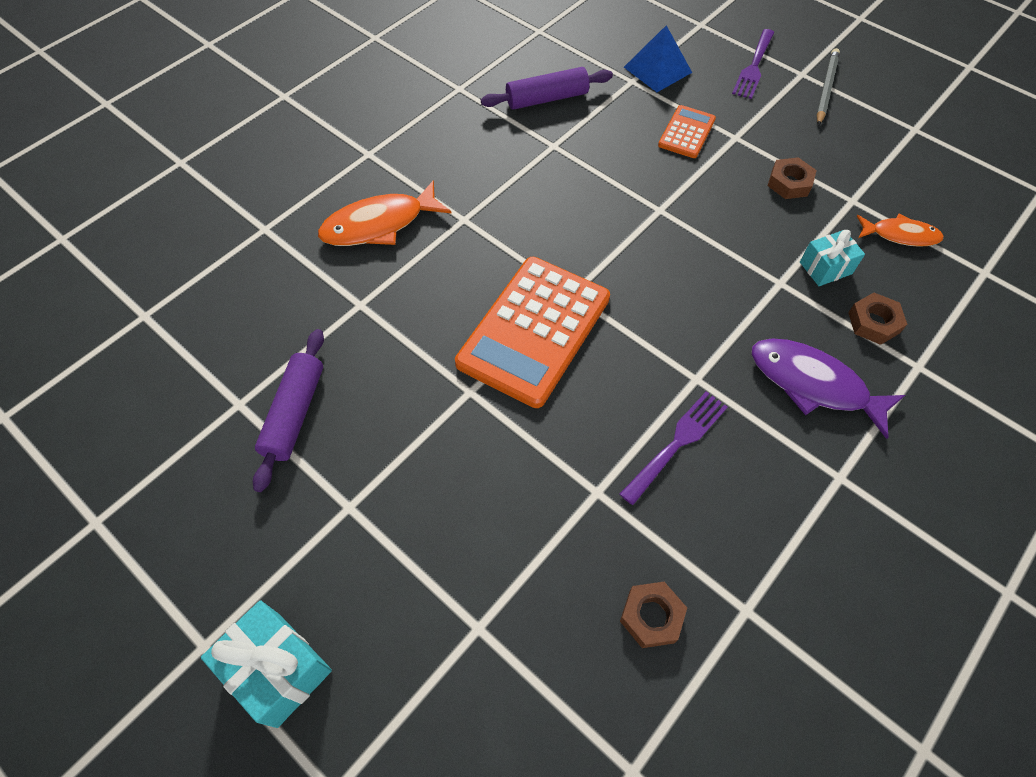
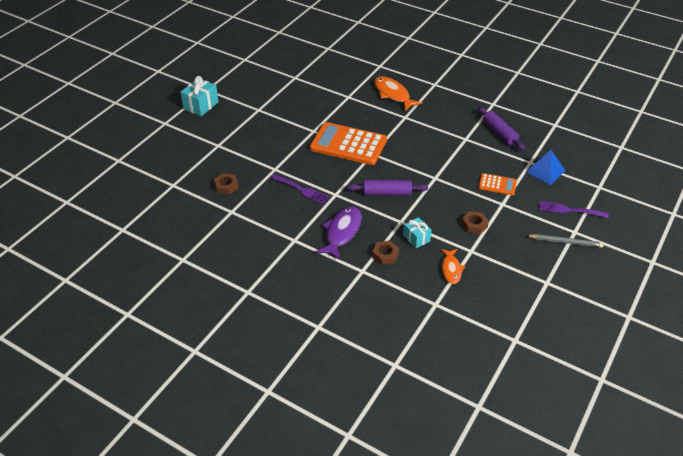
camera: 80 degrees right, 15 degrees down
purple rolling pin [253,329,324,492] -> purple rolling pin moved to [347,180,428,195]

